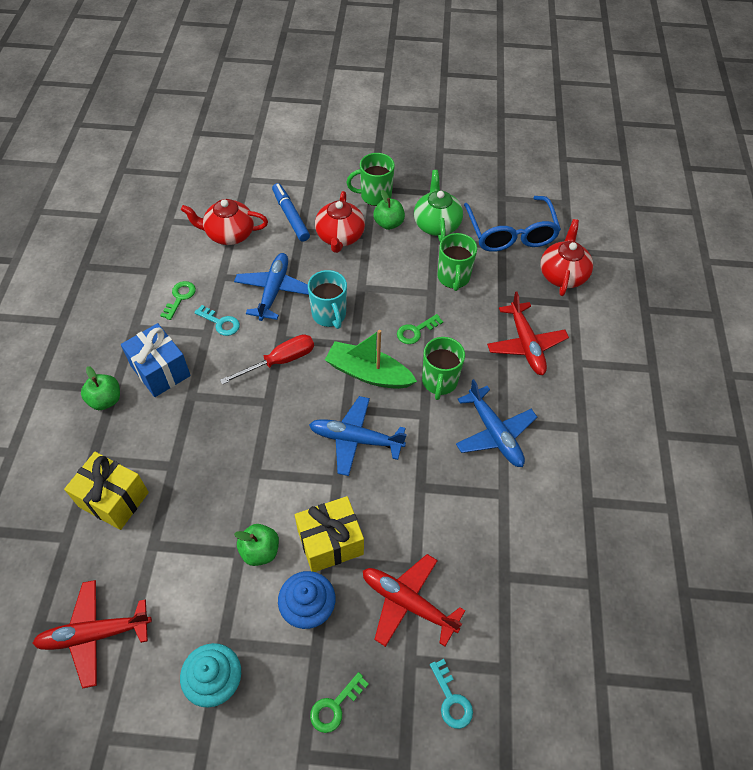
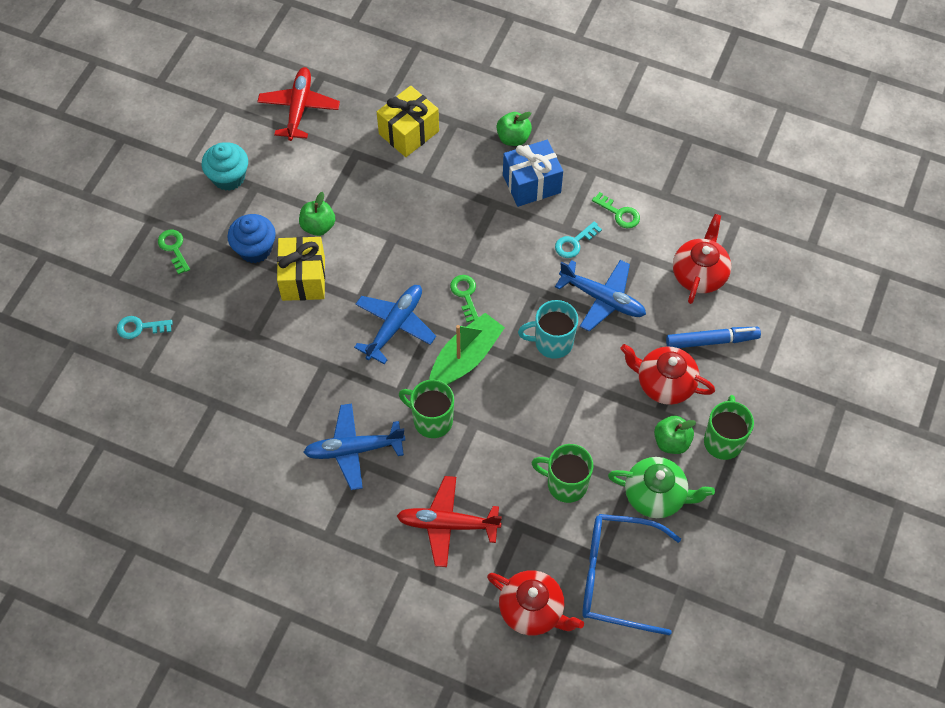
camera: 110 degrees right, 5 degrees up
red screwdriver [220,334,314,385] -> none
red plane [363,554,465,647] -> none
green key [397,314,443,344] -> green key moved to [450,275,479,322]

